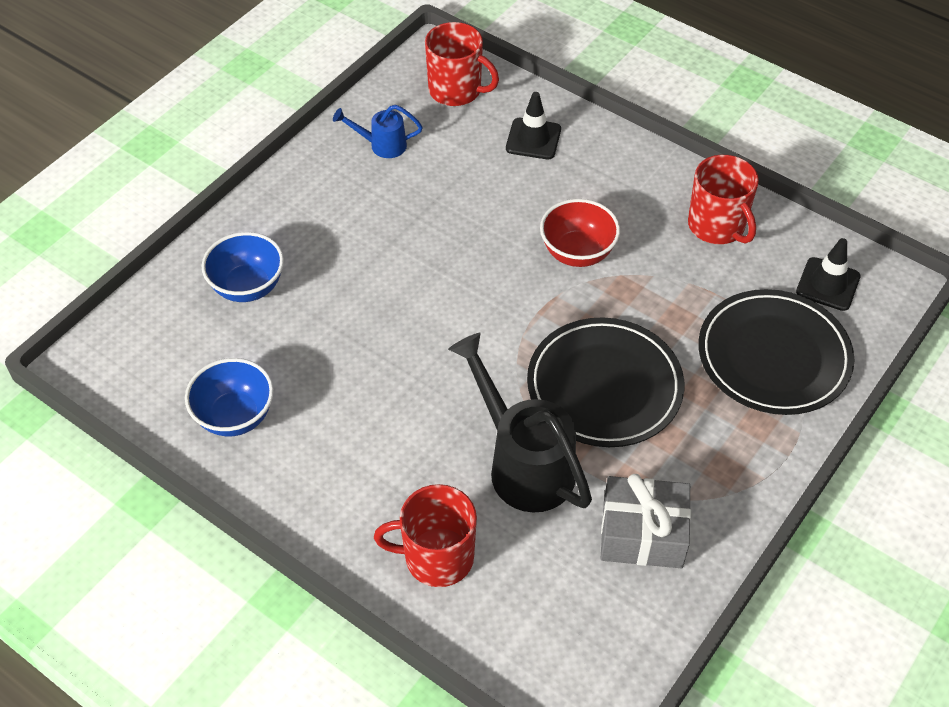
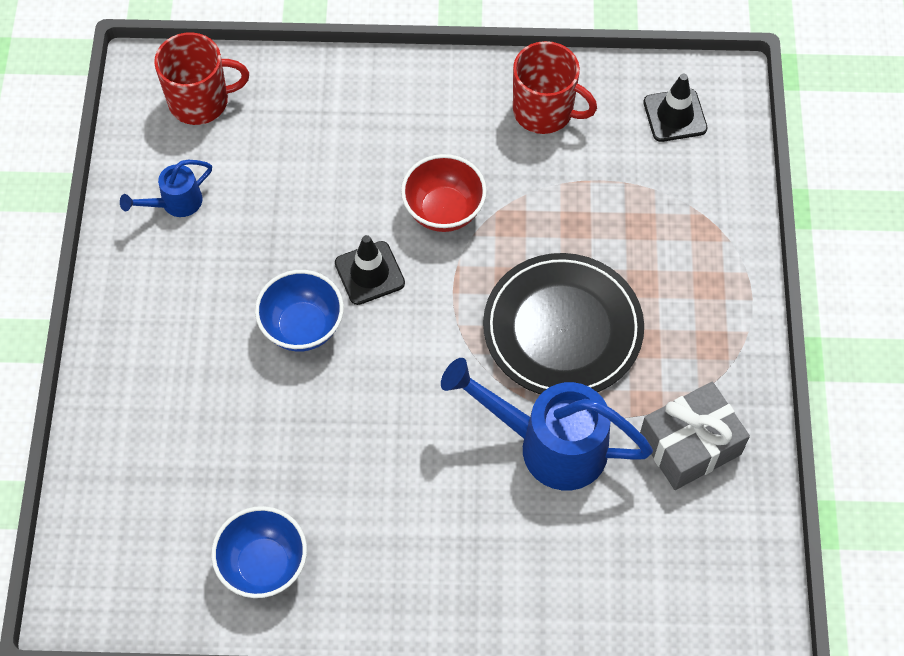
camera: 35 degrees left, 10 degrees up
blue bowl [202,232,284,302] -> blue bowl moved to [255,270,344,352]
red mug [374,484,477,587] -> none
black watering can [448,333,592,512] -> blue watering can [441,358,653,490]
black traffic cone [506,92,561,159] -> black traffic cone moved to [335,235,405,305]
black plate [698,289,855,415] -> none

